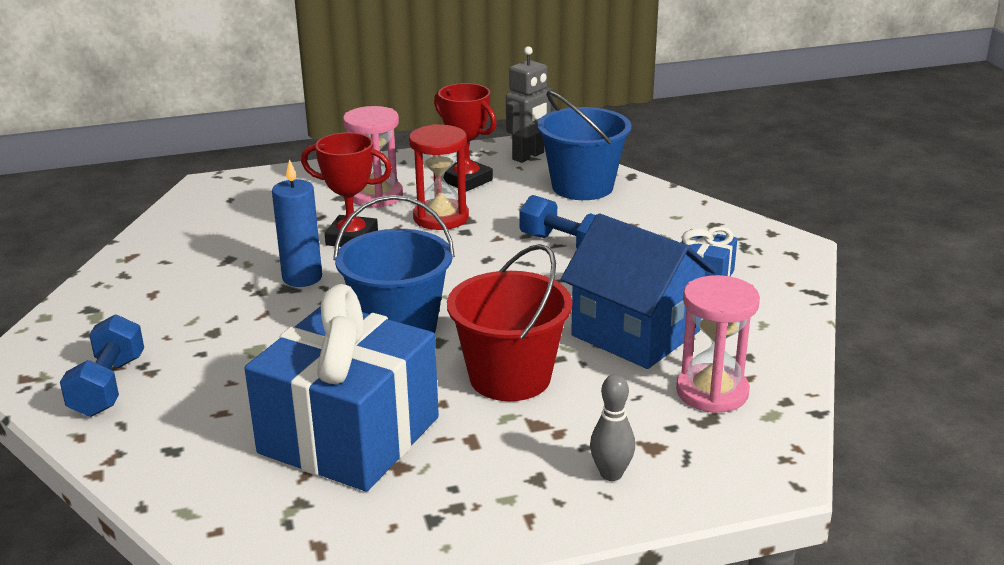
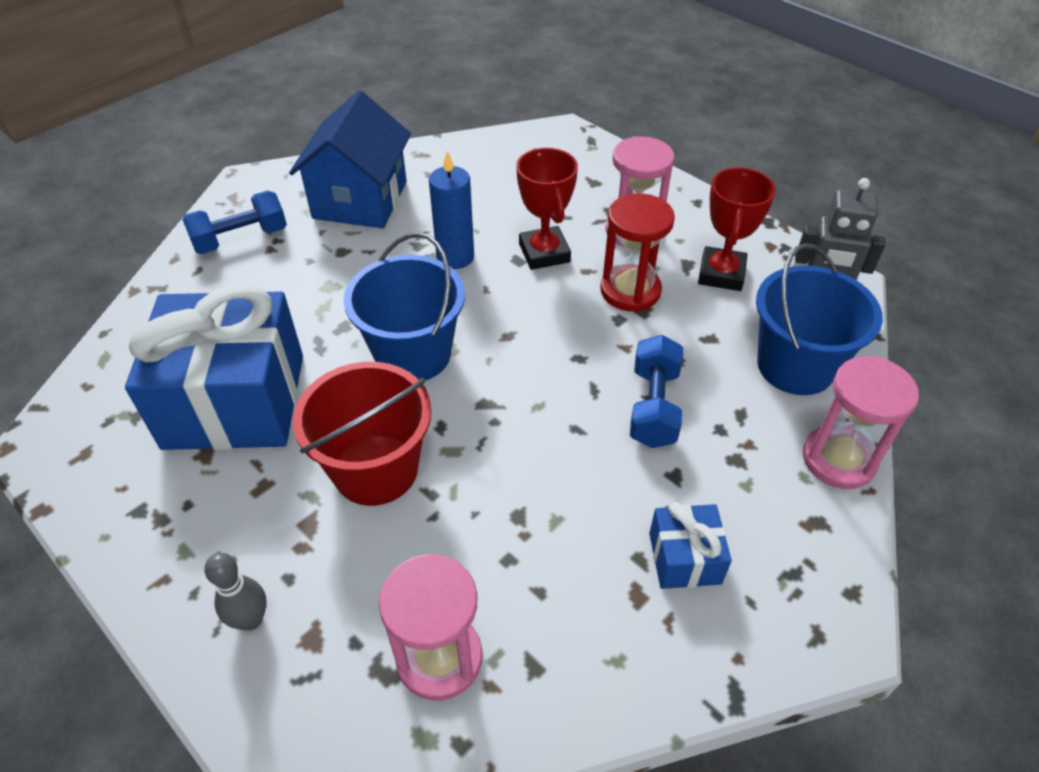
camera: 60 degrees right, 20 degrees up
blue house [561,213,716,369] -> blue house moved to [289,90,411,228]
none -> pink hourglass [803,356,919,489]

